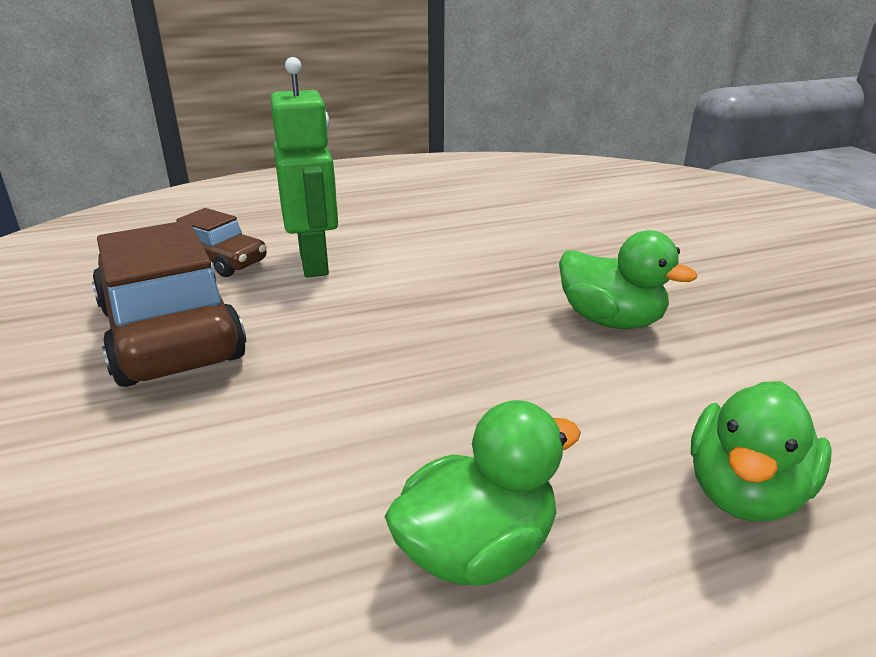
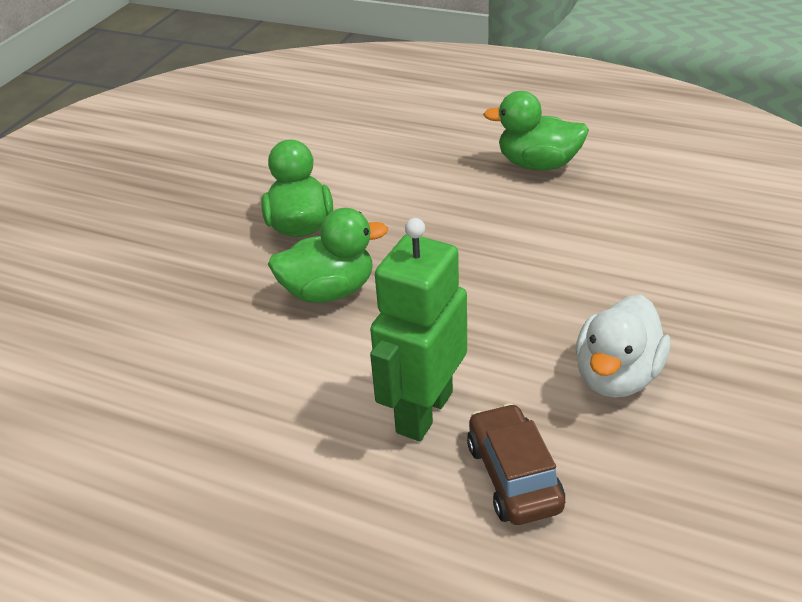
camera: 135 degrees left, 10 degrees up
brown car [92,220,246,387] -> white duck [575,295,670,398]
green duck [691,381,832,522] -> green duck moved to [268,208,388,303]

